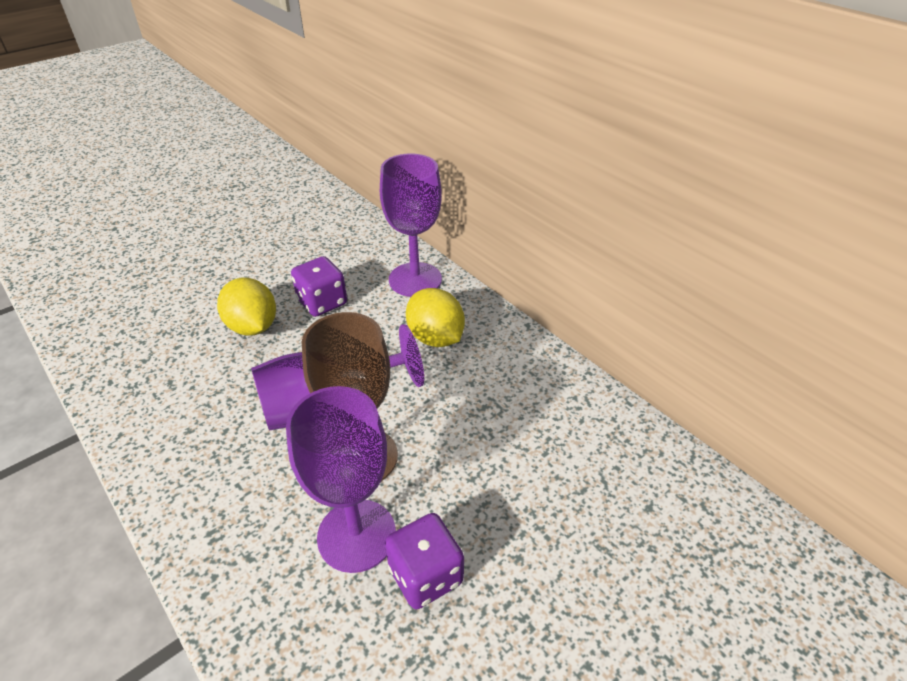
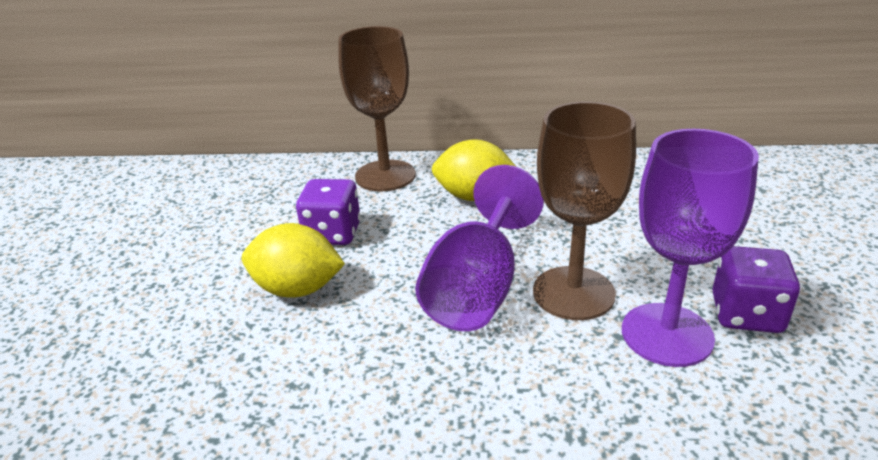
camera: 45 degrees left, 10 degrees down
purple goblet [380,153,442,297] -> brown goblet [338,26,416,191]

